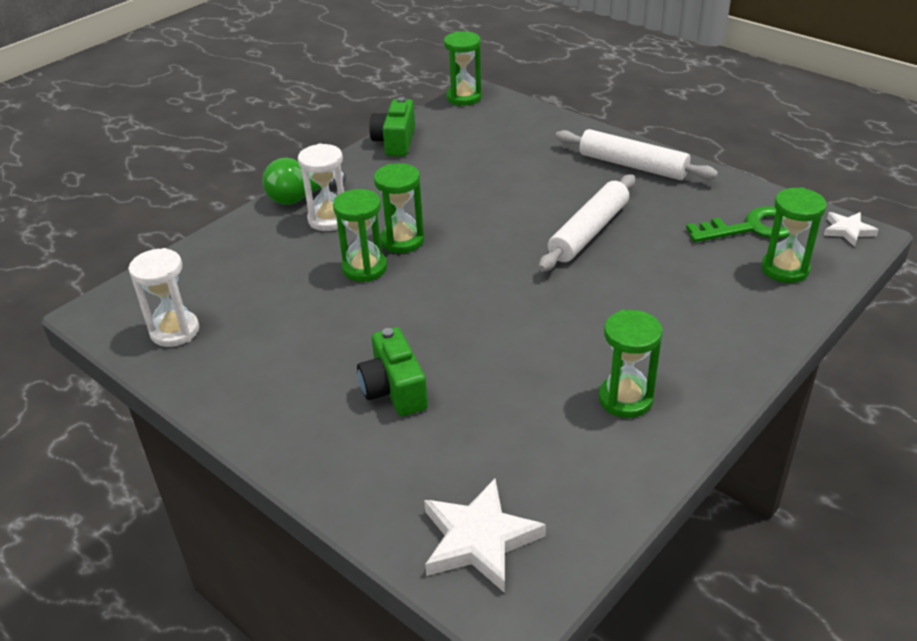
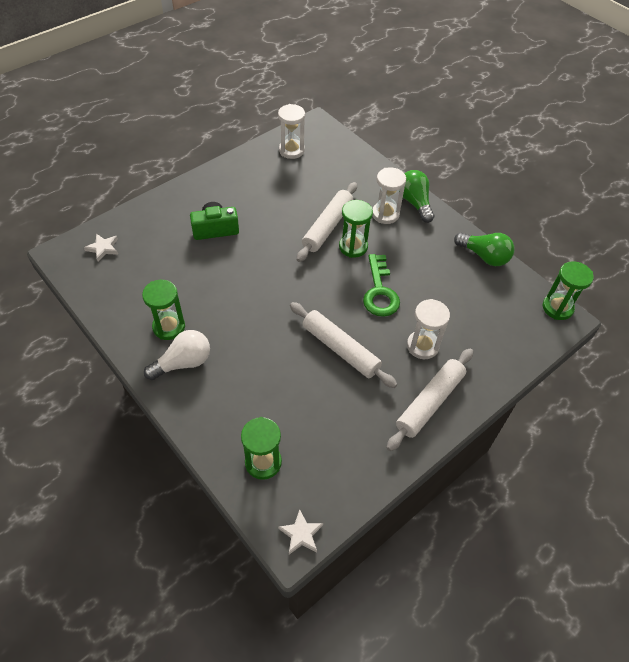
camera: 95 degrees right, 15 degrees up
green hourglass [333,189,387,282] -> white rolling pin [297,182,357,262]
green camera [369,97,415,156] -> green light bulb [454,233,514,266]
white star [424,479,546,593] -> white star [84,234,118,262], size x0.57
green key [686,206,789,242] -> green key moved to [363,254,400,317]
none -> white light bulb [144,330,210,380]
none -> white hourglass [407,299,450,359]

